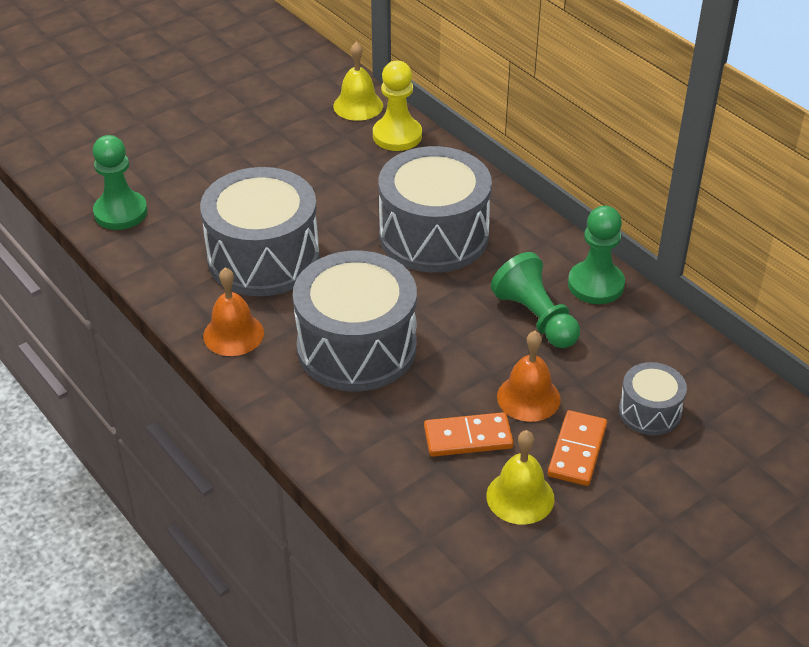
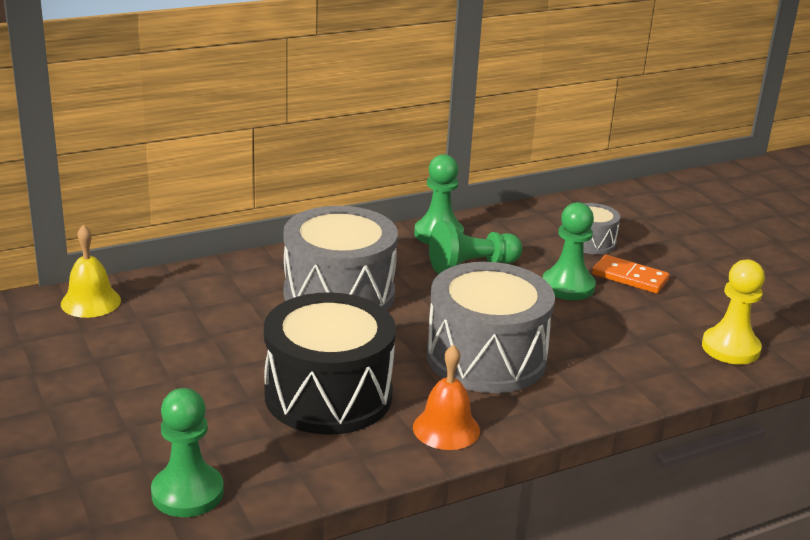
camera: 80 degrees left, 15 degrees down
grey drum [200,167,319,296] -> black drum [264,292,396,435]
yellow pawn [373,61,422,151] -> yellow pawn moved to [702,259,765,365]
orange domino [424,412,514,457] -> none
yellow bell [486,430,555,525] -> none
orange bell [497,331,561,422] -> green pawn [543,202,596,300]

